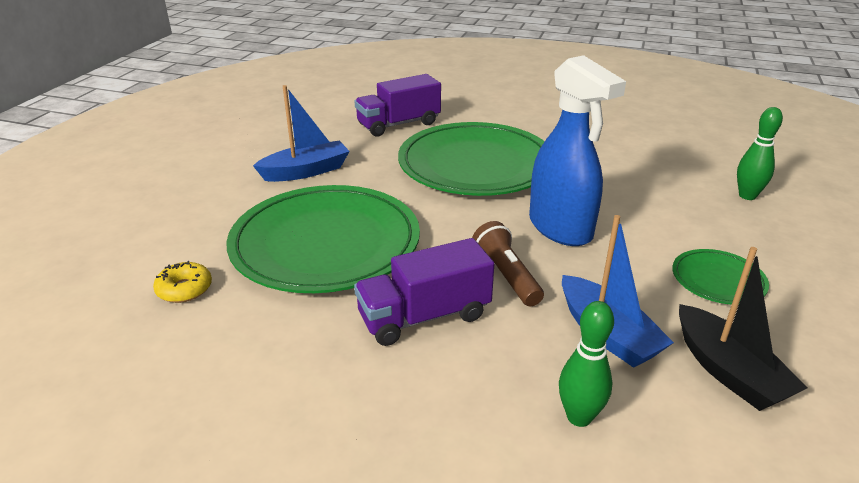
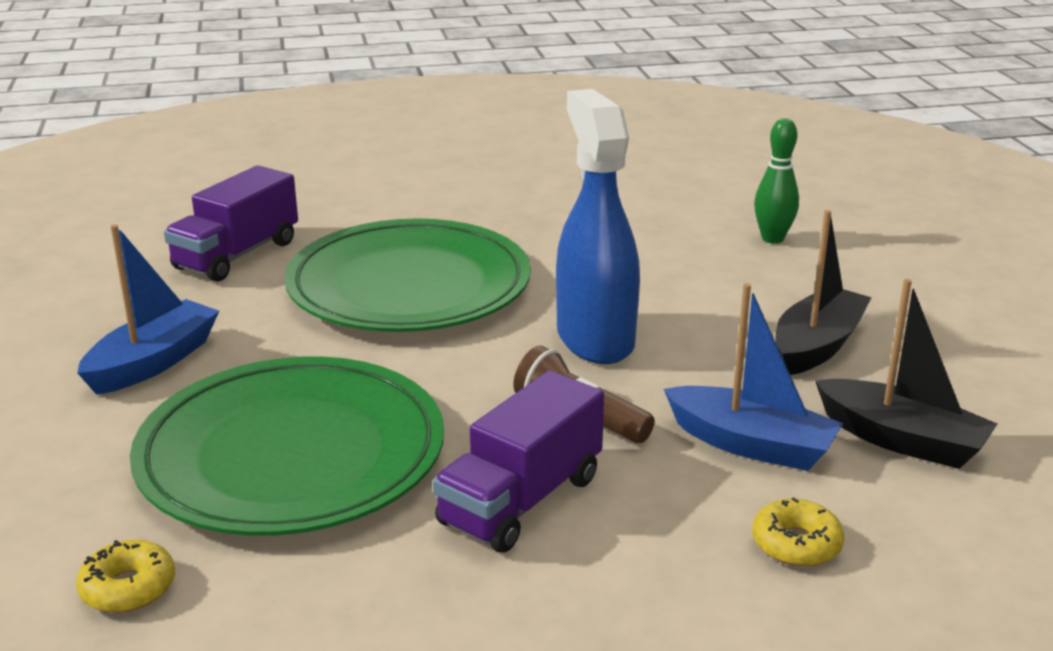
camera: 30 degrees left, 5 degrees down
blue spray bottle [529,55,626,246] -> blue spray bottle turned 135 degrees counterclockwise [556,89,640,364]
green bowling pin [559,301,614,427] -> yellow donut [752,497,844,567]
green plate [672,249,769,305] -> black boat [775,210,872,375]

